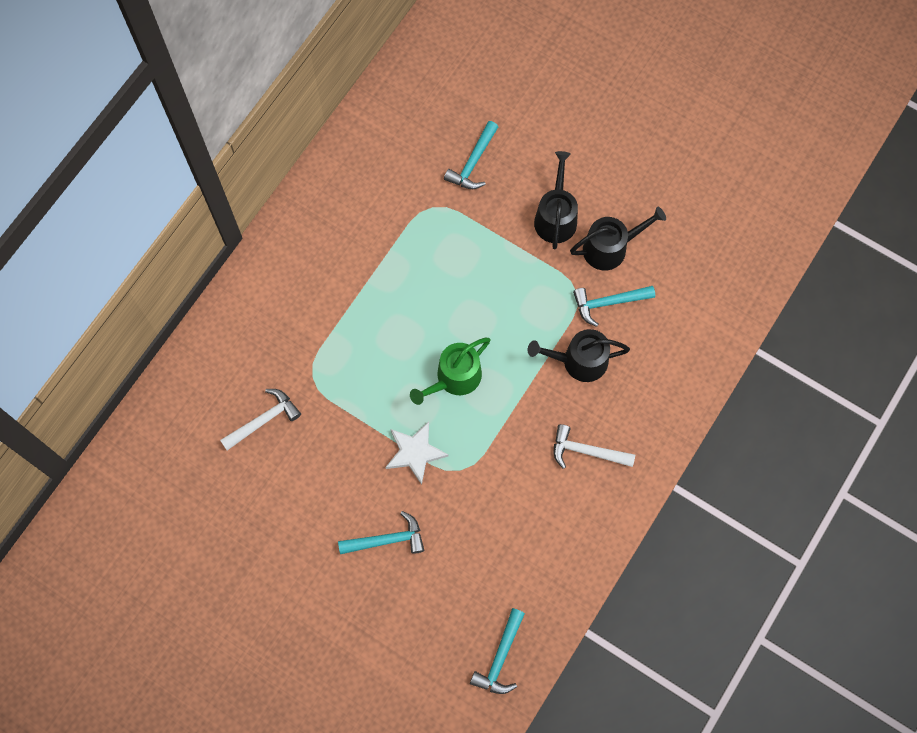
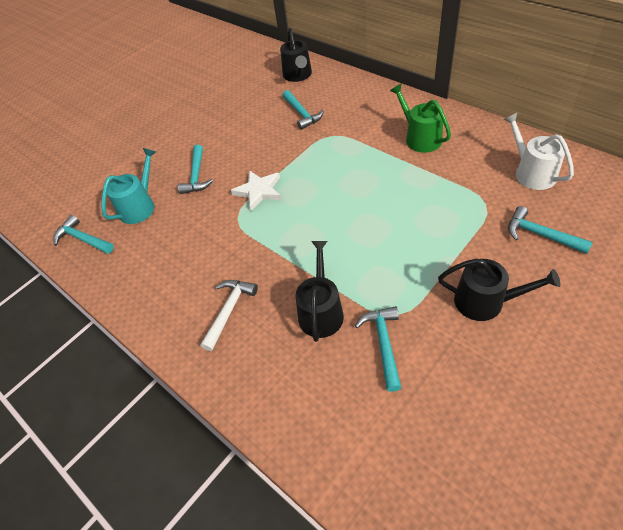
camera: 105 degrees right, 20 degrees down
white hammer [220,389,301,450] -> turquoise hammer [282,90,324,130]
green watering can [410,338,490,405] -> green watering can moved to [390,84,451,153]
black watering can [570,207,666,270] -> black watering can moved to [280,28,312,82]
none -> turquoise watering can [101,148,156,224]
none -> white watering can [503,113,574,190]

